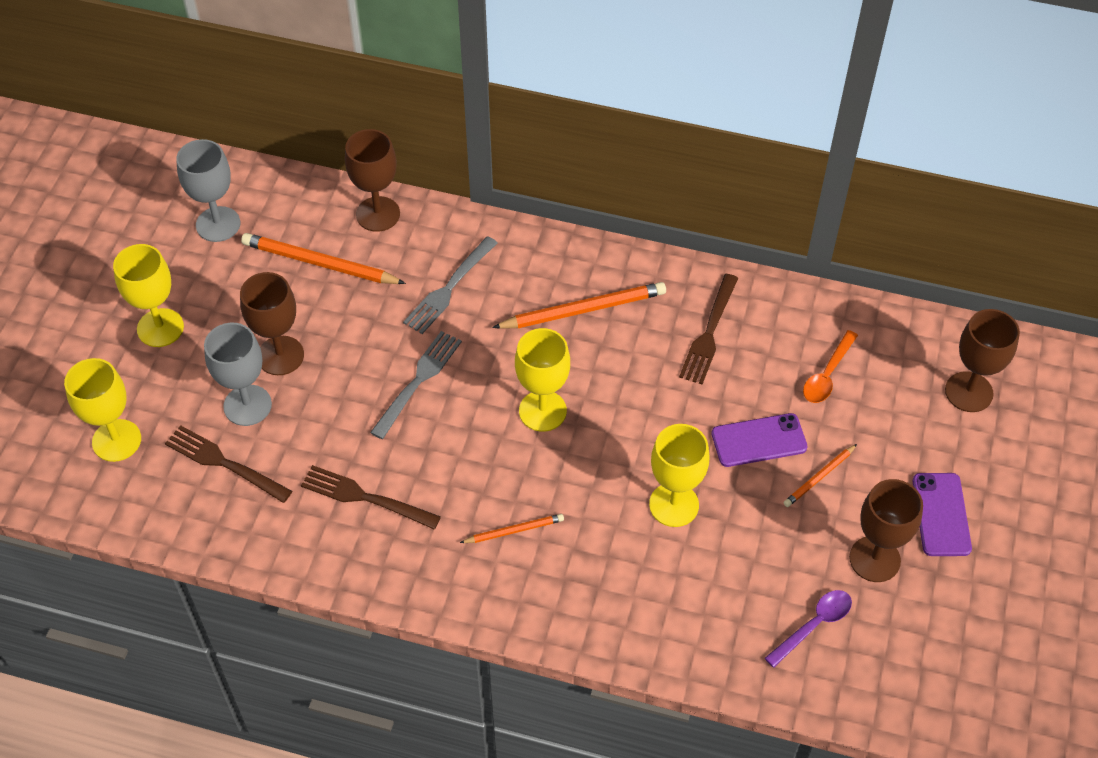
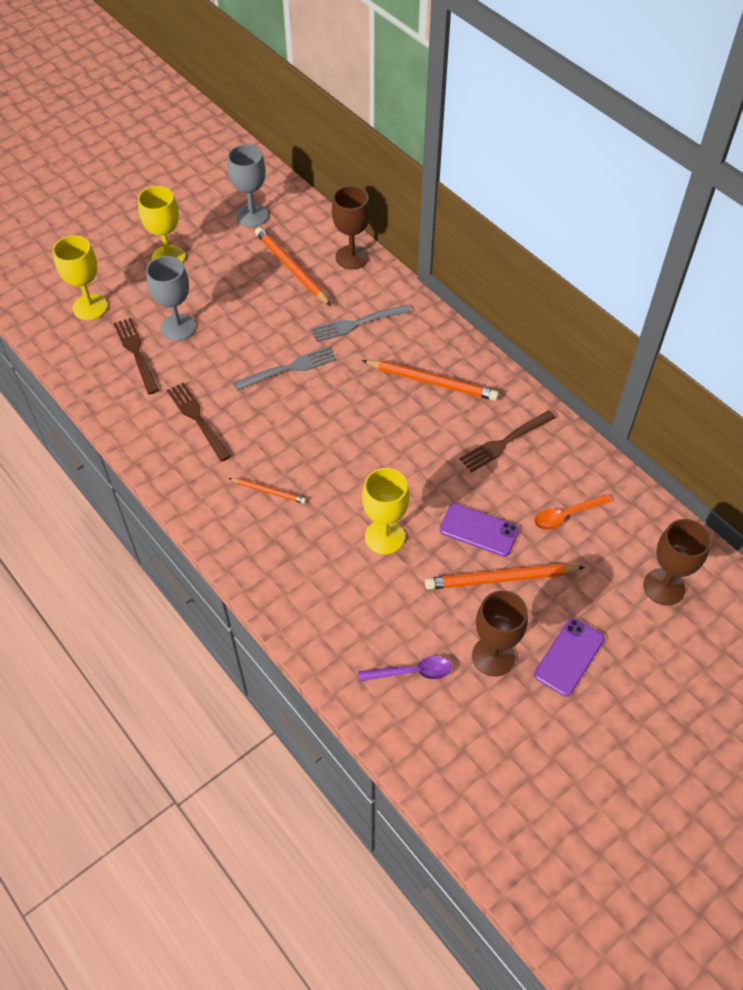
camera: 35 degrees right, 0 degrees up
brown goblet [240,272,304,375] -> none
yellow goblet [515,328,570,432] -> none
orange pencil [783,444,857,507] -> orange pencil [425,564,585,590], size x1.84

